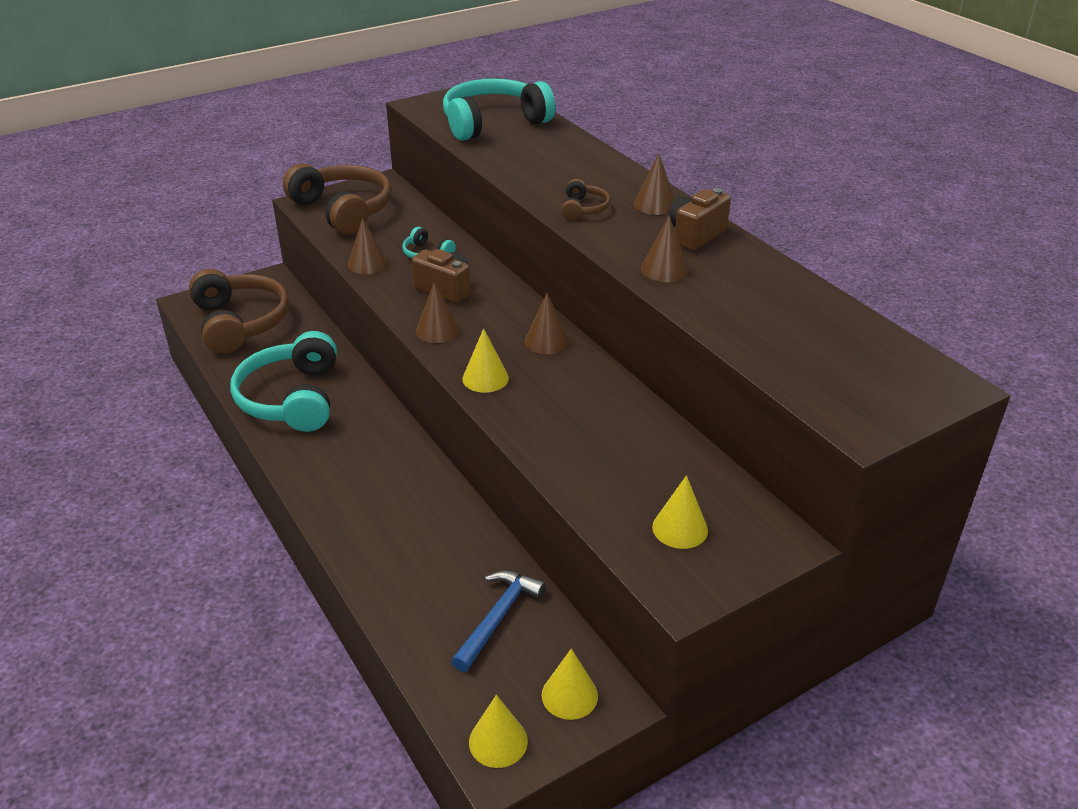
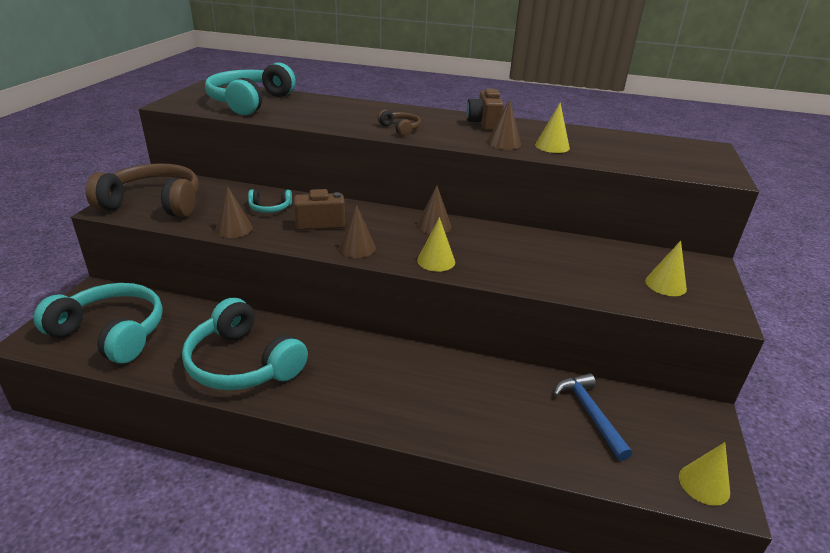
camera: 45 degrees left, 5 degrees down
brown headphones [189,269,289,354] -> turquoise headphones [33,283,163,364]
yellow cone [542,649,598,720] -> yellow cone moved to [535,103,570,153]
brown cone [634,153,675,215] -> none

